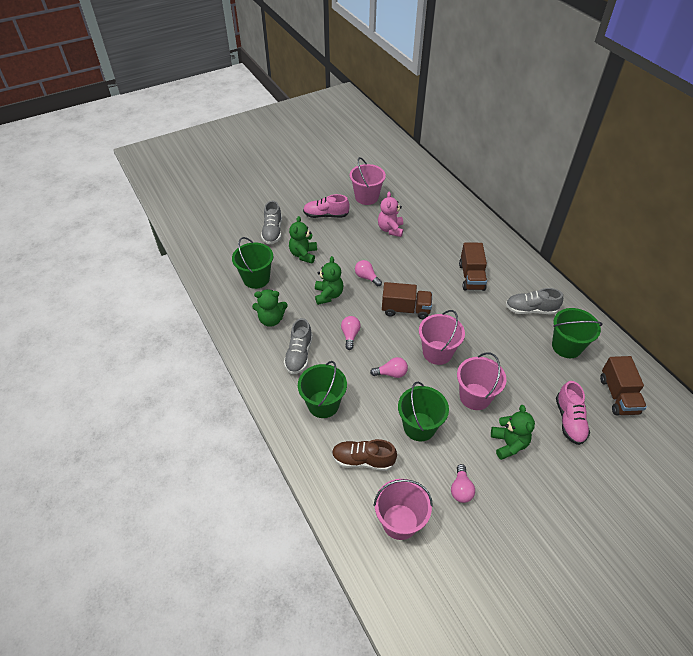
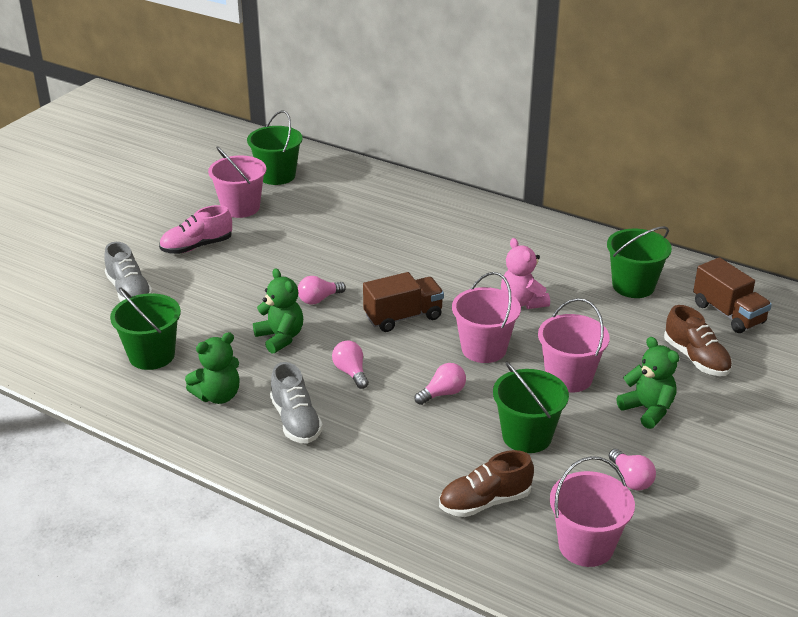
camera: 30 degrees left, 15 degrees down
green teddy bear [289,216,317,264] -> none
green bucket [298,361,347,418] -> green bucket moved to [247,111,302,185]
pink light bulb [355,260,382,286] -> pink light bulb turned 45 degrees counterclockwise [298,276,346,305]
pink teddy bear [378,192,403,237] -> pink teddy bear moved to [501,238,550,309]
brown truck [459,243,487,291] -> none
grey shoe [506,288,563,314] -> none
pink shoe [556,381,590,445] -> brown shoe [664,305,732,376]

